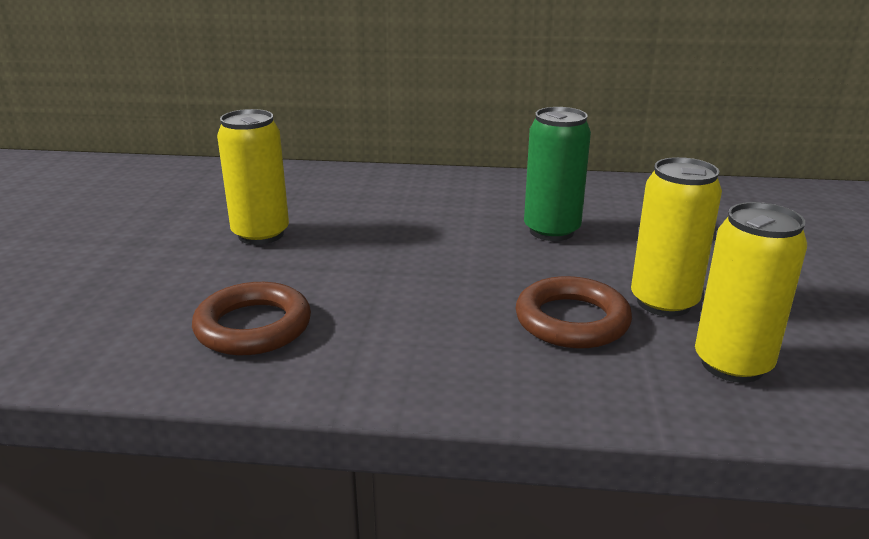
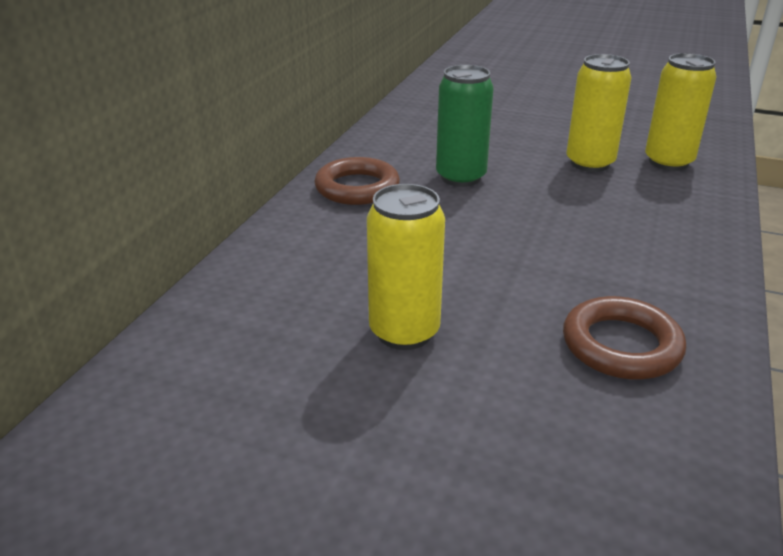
camera: 75 degrees left, 5 degrees up
brown ring [515,276,632,349] -> brown ring moved to [315,157,400,205]

